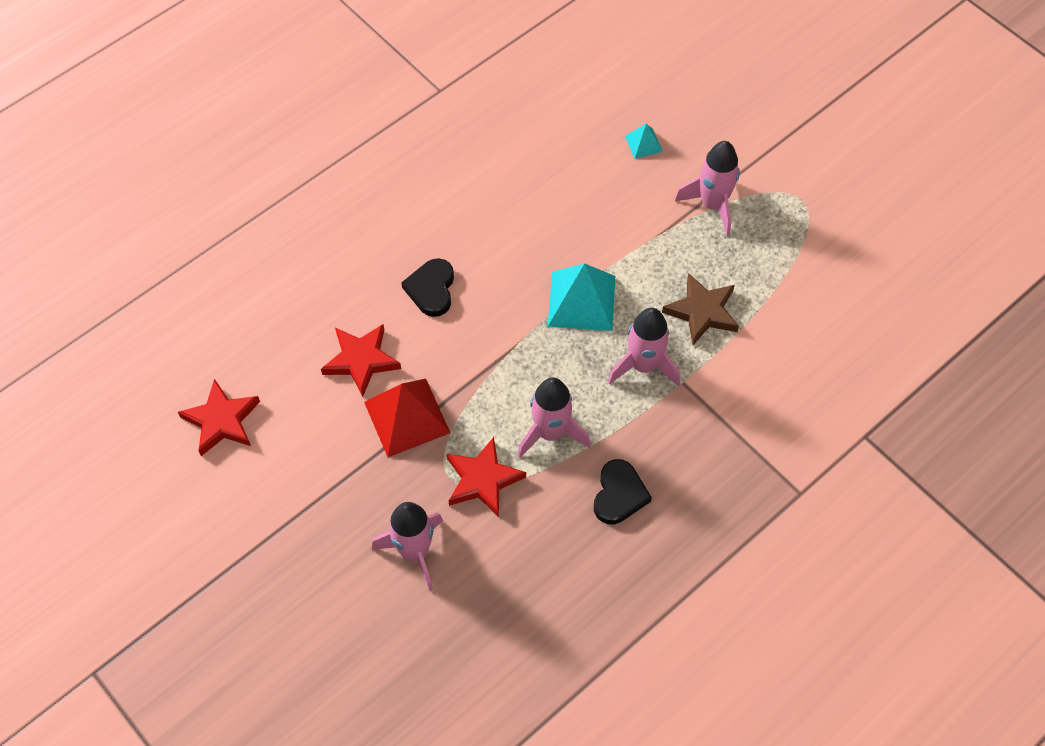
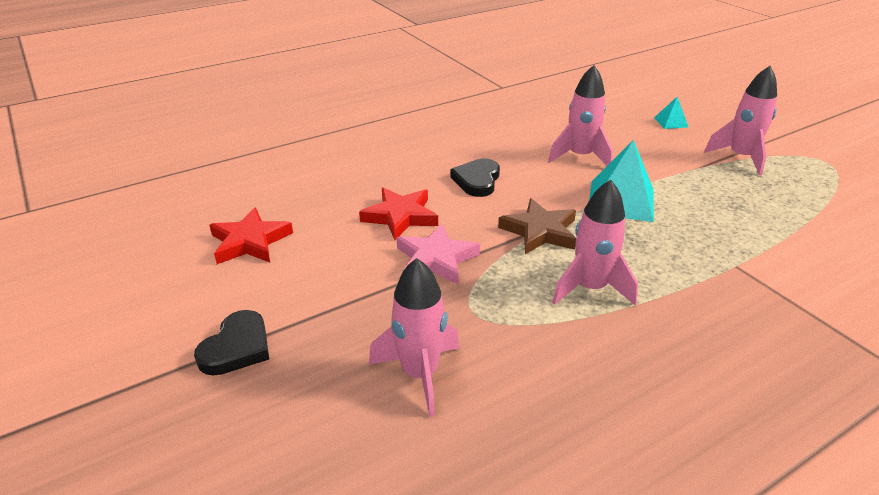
camera: 10 degrees right, 25 degrees down
red pyramid [364,379,450,457] -> pink star [397,223,480,285]
red star [447,437,526,517] -> none
black heart [594,459,652,524] -> black heart moved to [194,310,269,376]
pink rocket [608,308,680,387] -> pink rocket moved to [548,65,613,165]
brown star [662,273,739,345] -> brown star moved to [498,198,576,254]

